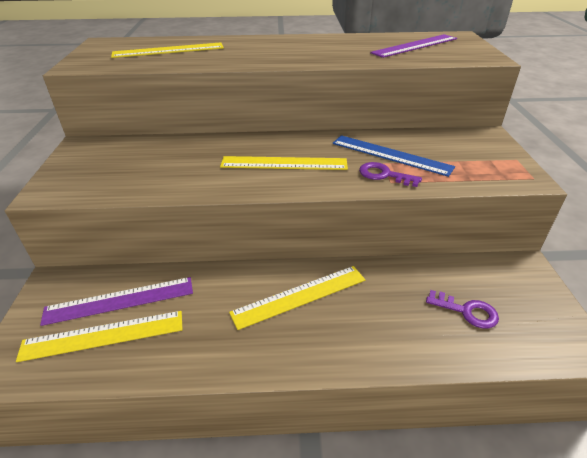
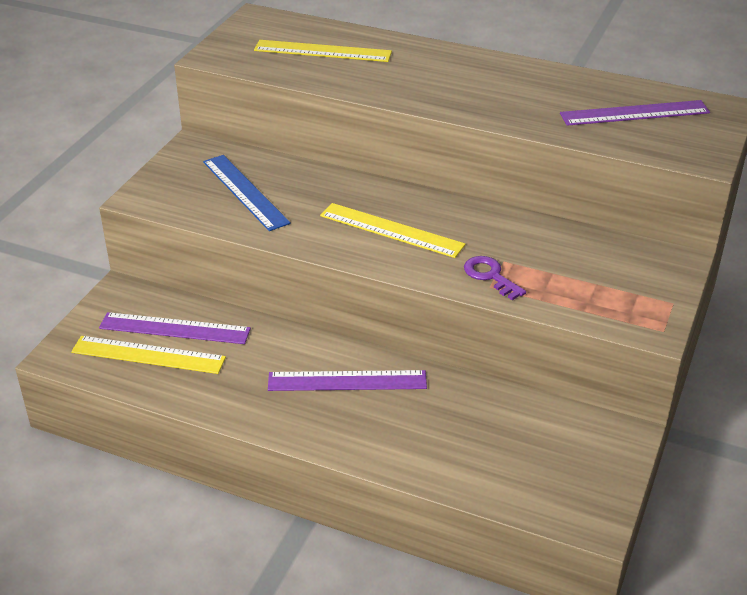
camera: 25 degrees right, 0 degrees up
yellow ruler [229,266,365,330] -> purple ruler [268,370,427,391]
blue ruler [332,135,455,177] -> blue ruler moved to [203,155,291,231]
purple key [426,290,499,329] -> none

